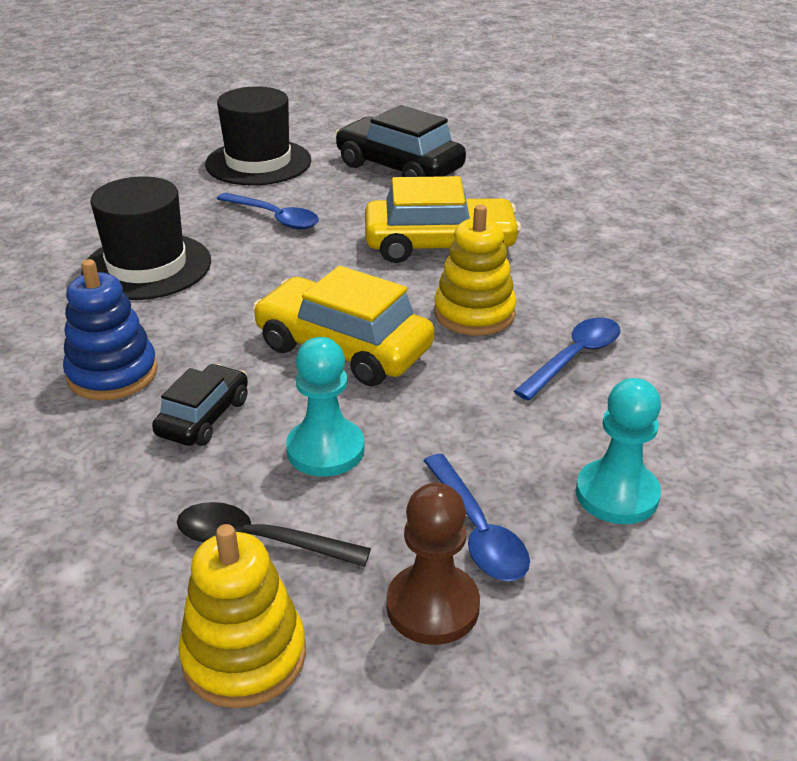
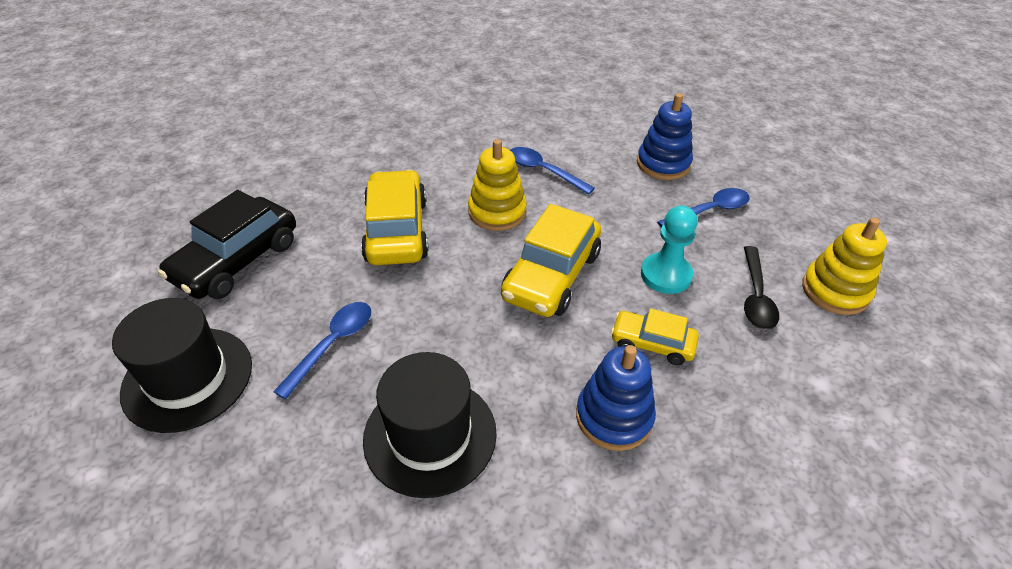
camera: 95 degrees left, 10 degrees up
black car [152,364,248,446] -> yellow car [611,308,699,365]
brown pawn [386,483,480,645] -> none
turquoise pawn [576,378,661,524] -> blue stacking toy [637,93,693,180]

